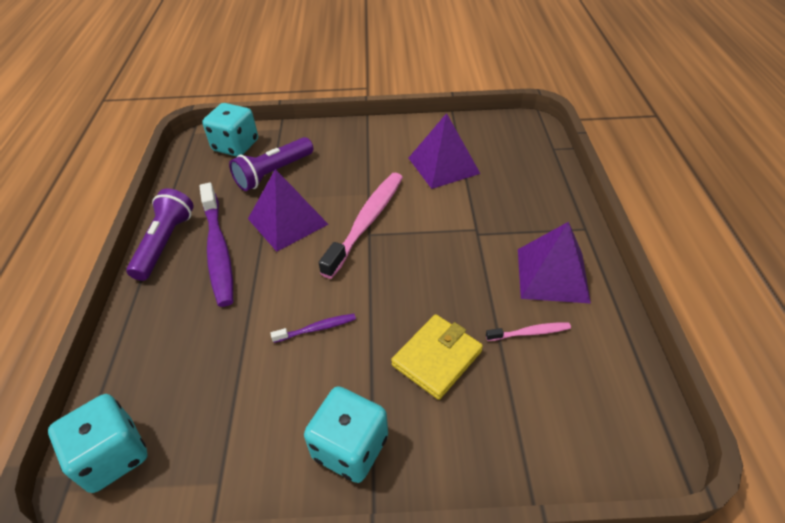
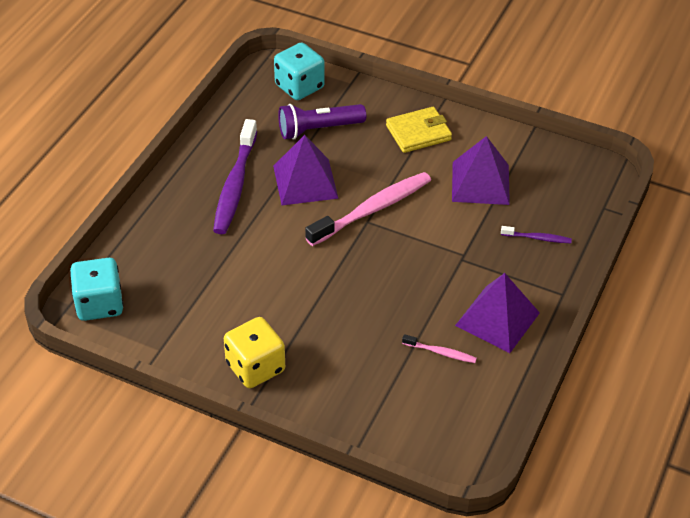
camera: 25 degrees right, 0 degrees up
purple flashlight [126,188,194,281] -> none
purple toothbrush [270,314,356,343] -> purple toothbrush moved to [501,226,572,243]
turquoise dice [304,386,388,483] -> yellow dice [224,317,285,388]
yellow wallet [391,314,483,400] -> yellow wallet moved to [386,107,452,153]

